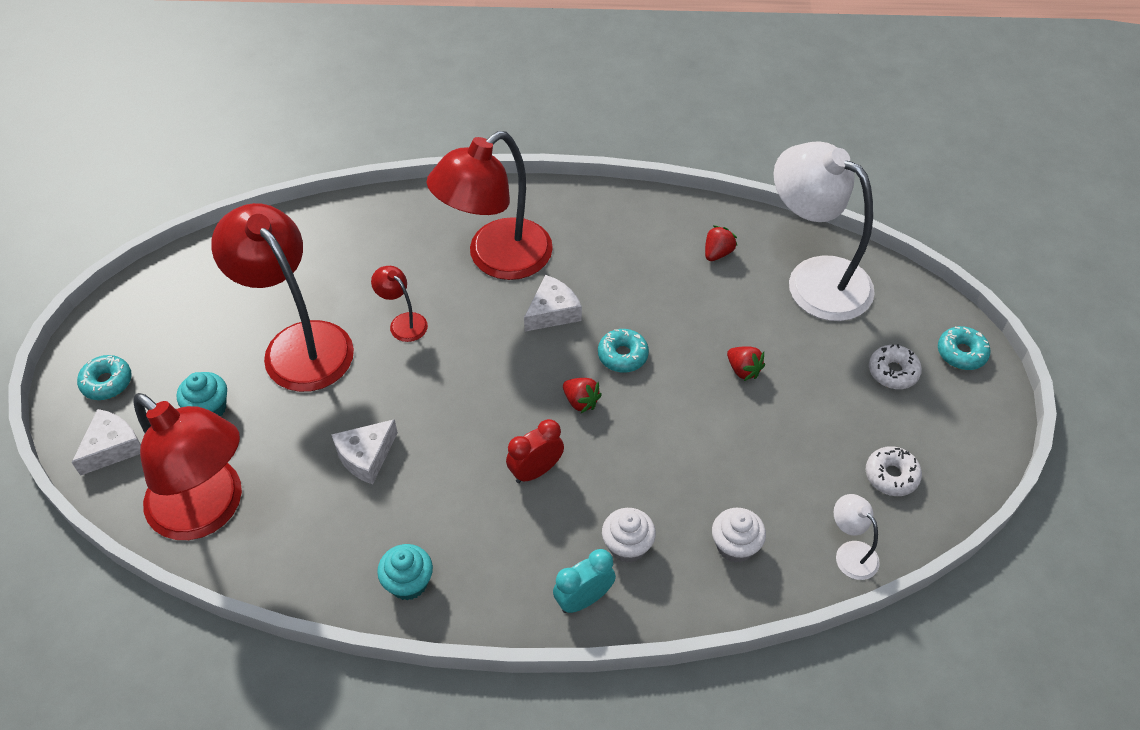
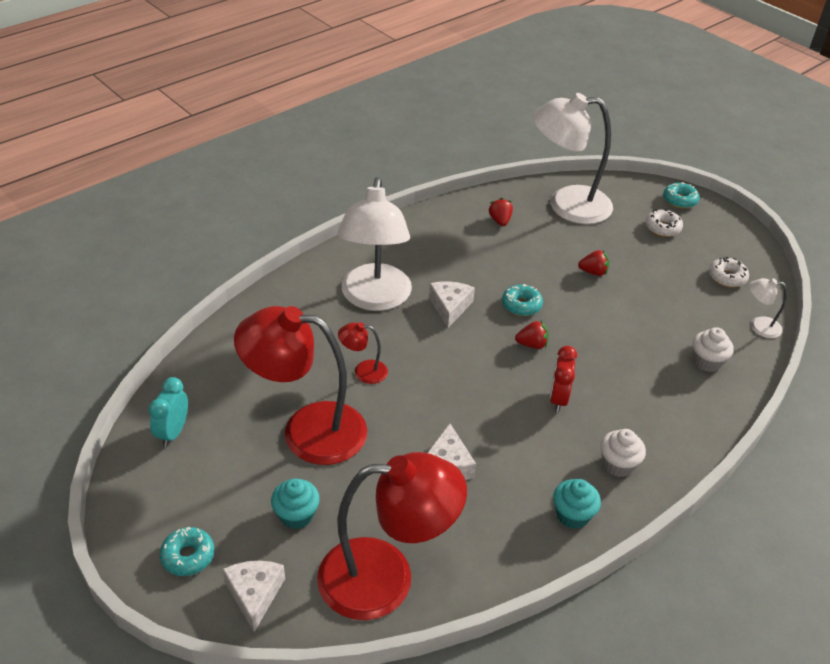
camera: 45 degrees left, 10 degrees down
red lamp [427,131,553,280] -> white lamp [337,177,412,311]
turquoise clock [553,549,616,613] -> turquoise clock moved to [148,377,188,447]
white cupcake [602,508,656,563] -> white cupcake moved to [600,429,646,477]

